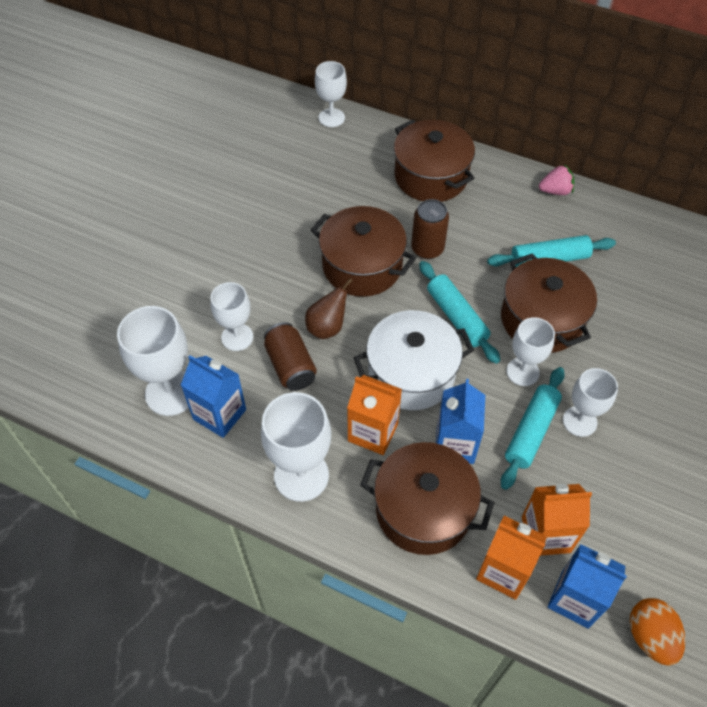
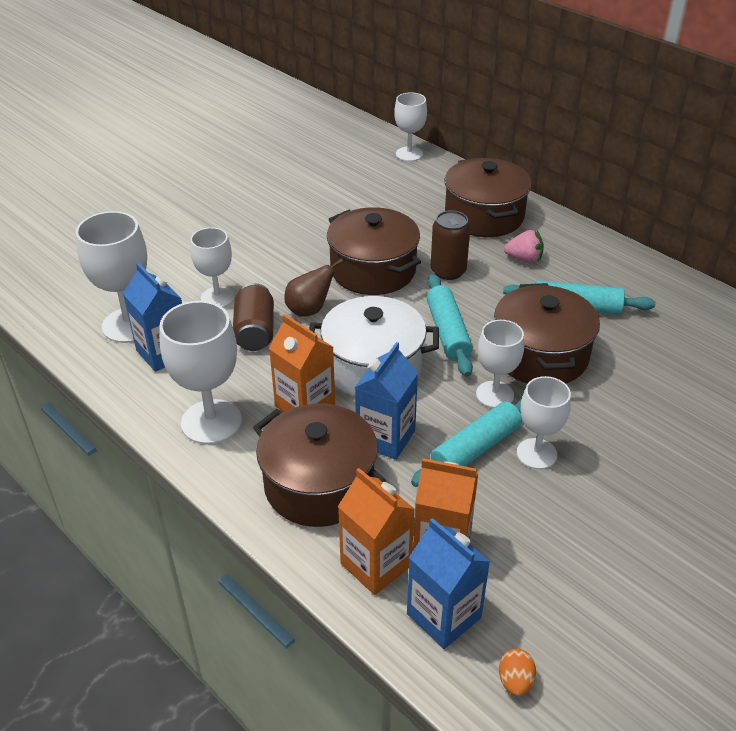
camera: 20 degrees right, 15 degrees down
pink strawberry [539,164,574,195] -> pink strawberry moved to [504,230,544,263]
orange egg [630,598,685,666] -> orange egg [499,648,536,696], size x0.59

